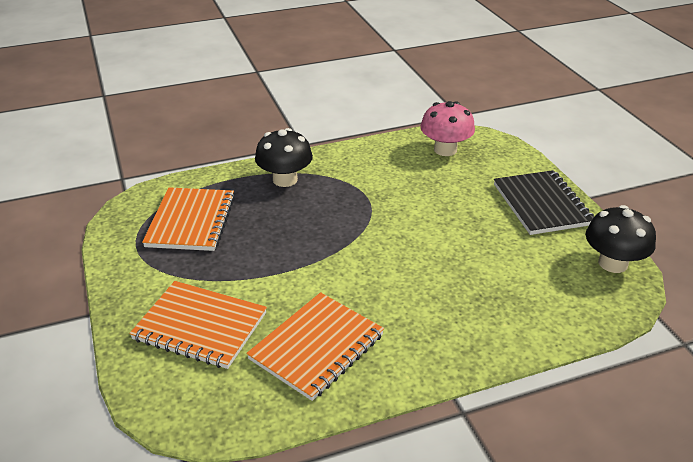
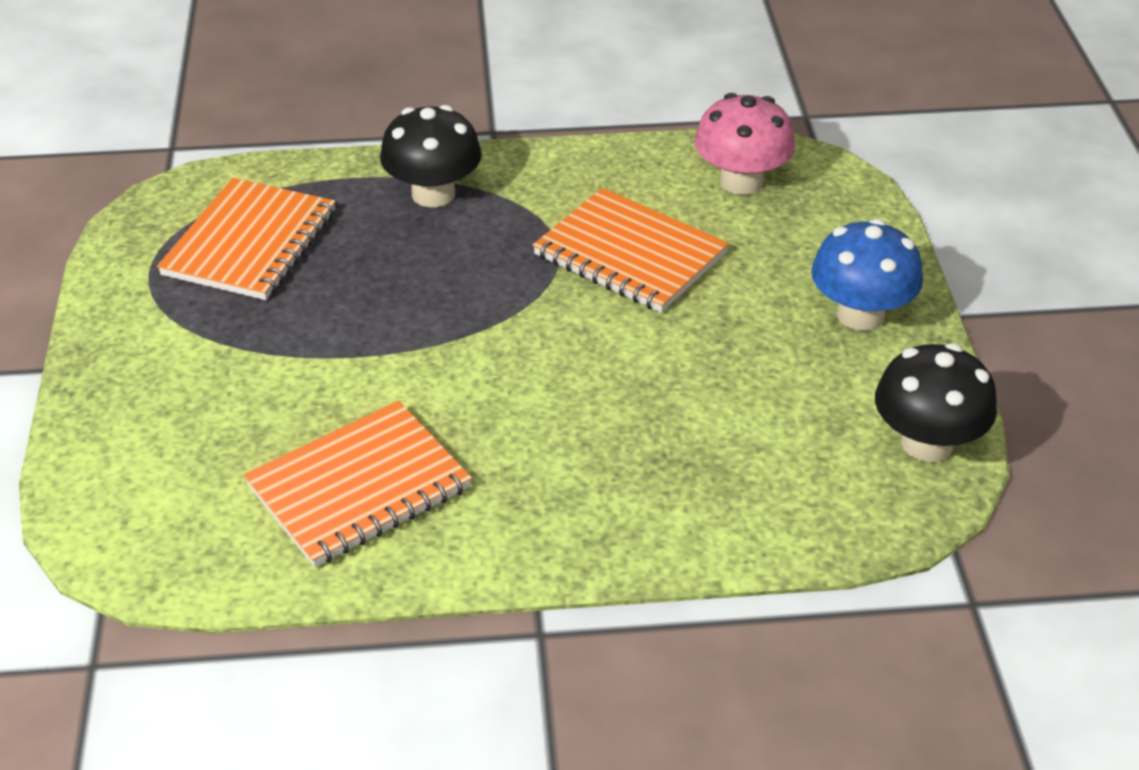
camera: 15 degrees right, 5 degrees up
orange notebook [129,281,267,369] -> orange notebook moved to [533,188,729,313]
black notebook [494,170,594,235] -> blue mushroom [811,219,923,331]

